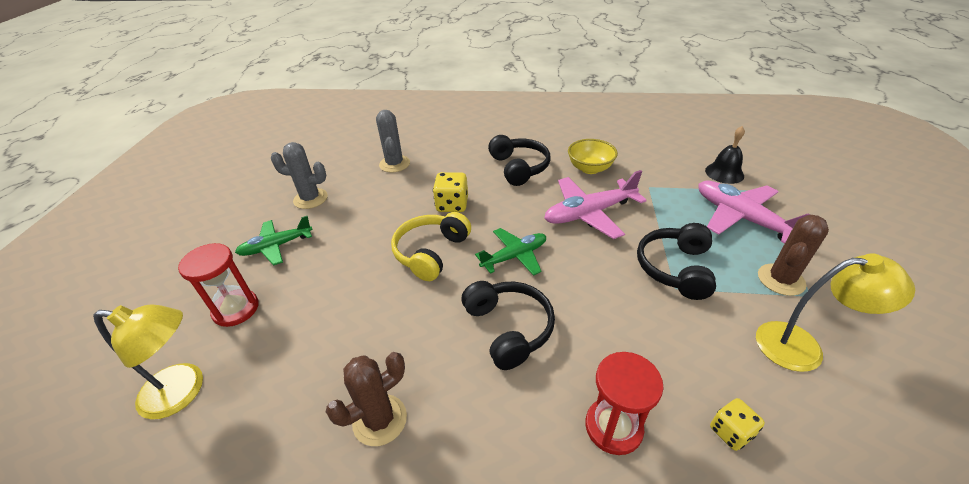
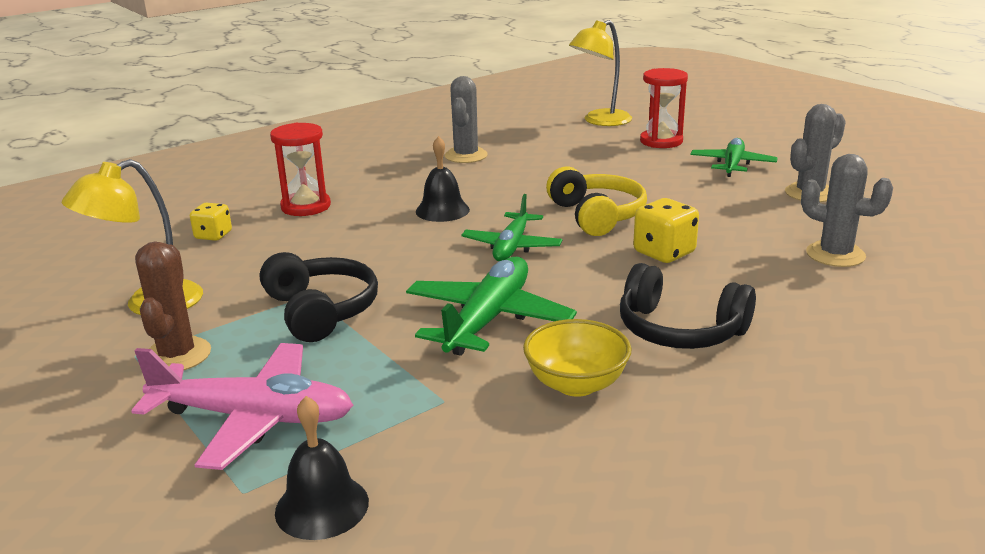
camera: 135 degrees right, 15 degrees down
brown cactus [326,352,407,446] -> grey cactus [445,76,488,163]
black headphones [462,281,555,370] -> black bell [416,136,470,222]
pink plane [544,170,647,239] -> green plane [406,257,577,356]

